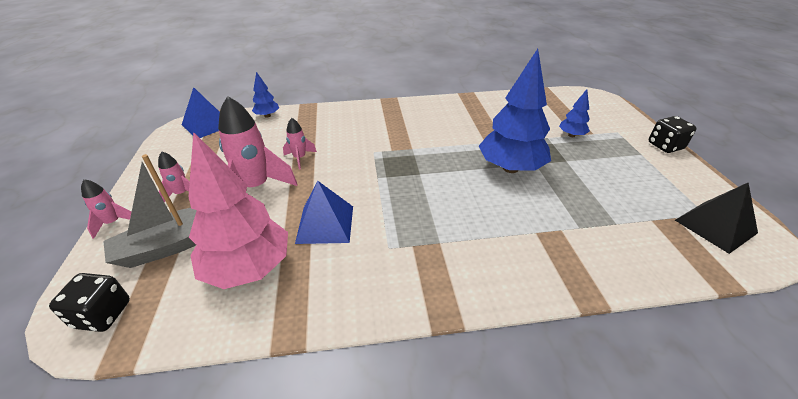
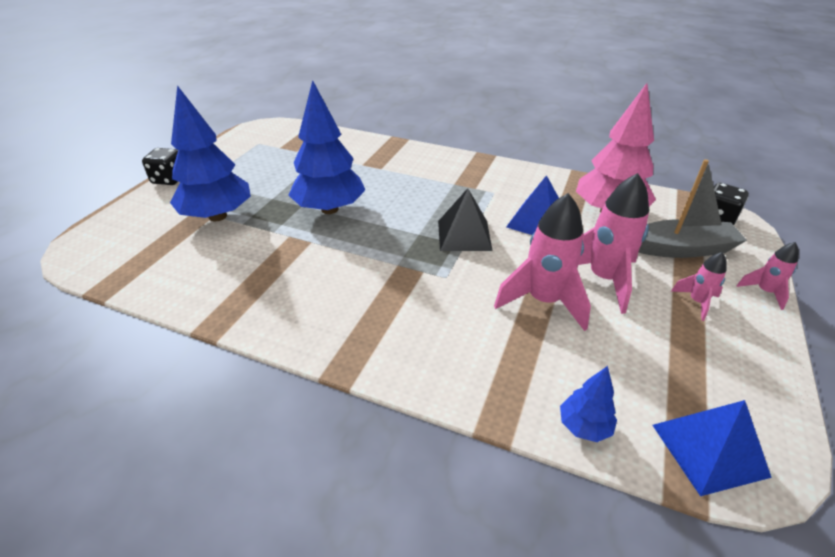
camera: 150 degrees left, 0 degrees up
pink rocket [283,118,317,170] -> pink rocket [494,193,591,331], size x1.96
blue tree [559,89,590,137] -> blue tree [170,85,251,221], size x2.14
black pyramid [675,182,758,254] -> black pyramid moved to [438,188,492,251]

